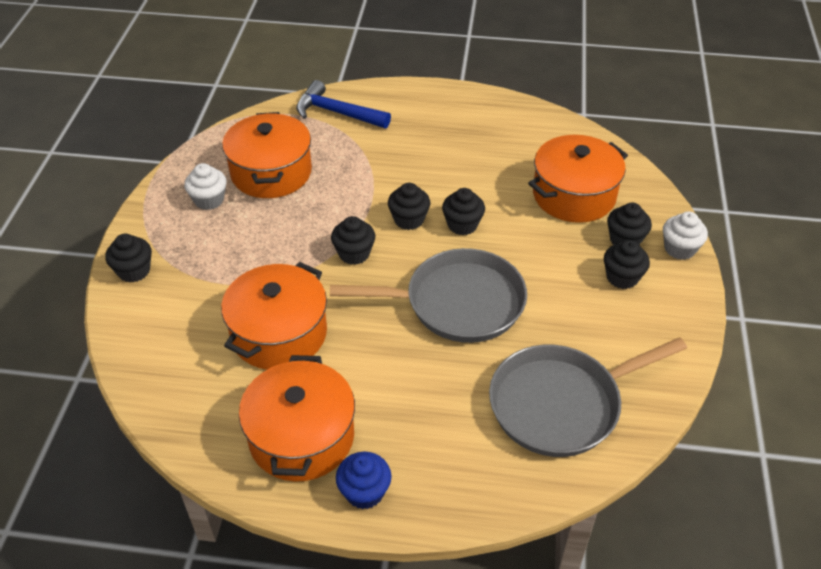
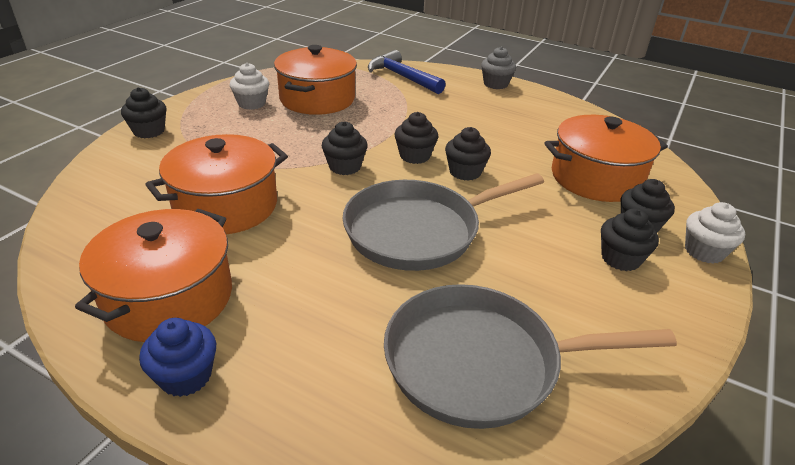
camera: 20 degrees right, 10 degrees down
grey pan [330,248,527,343] -> grey pan turned 135 degrees clockwise [342,173,544,271]
none -> grey cupcake [481,47,516,89]

